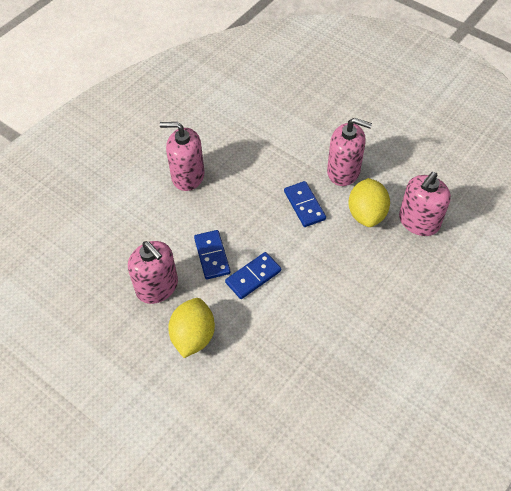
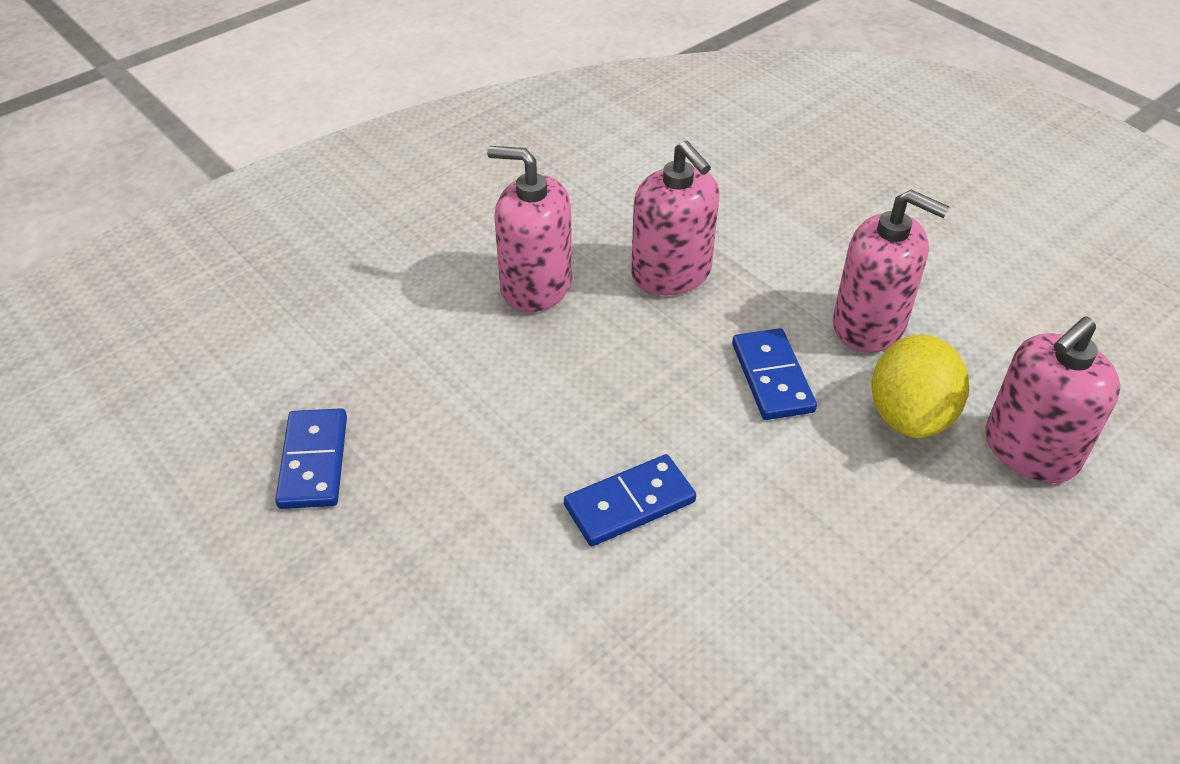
camera: 10 degrees right, 10 degrees down
pink soap dispenser [128,241,178,304] -> pink soap dispenser moved to [631,141,719,296]
yellow lemon [168,298,215,358] -> none
blue domino [194,230,231,280] -> blue domino moved to [275,408,347,509]

